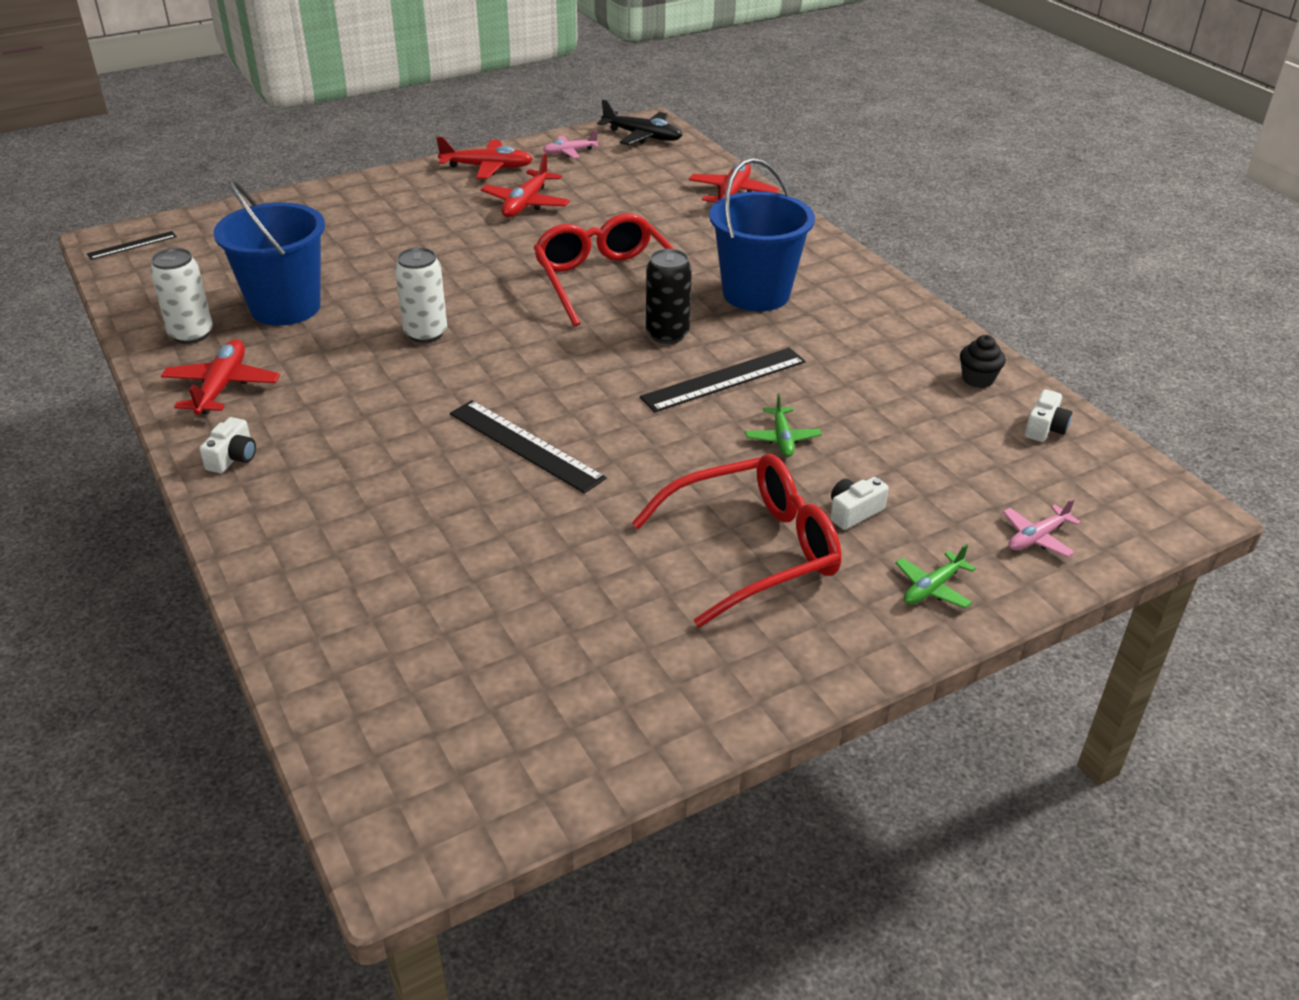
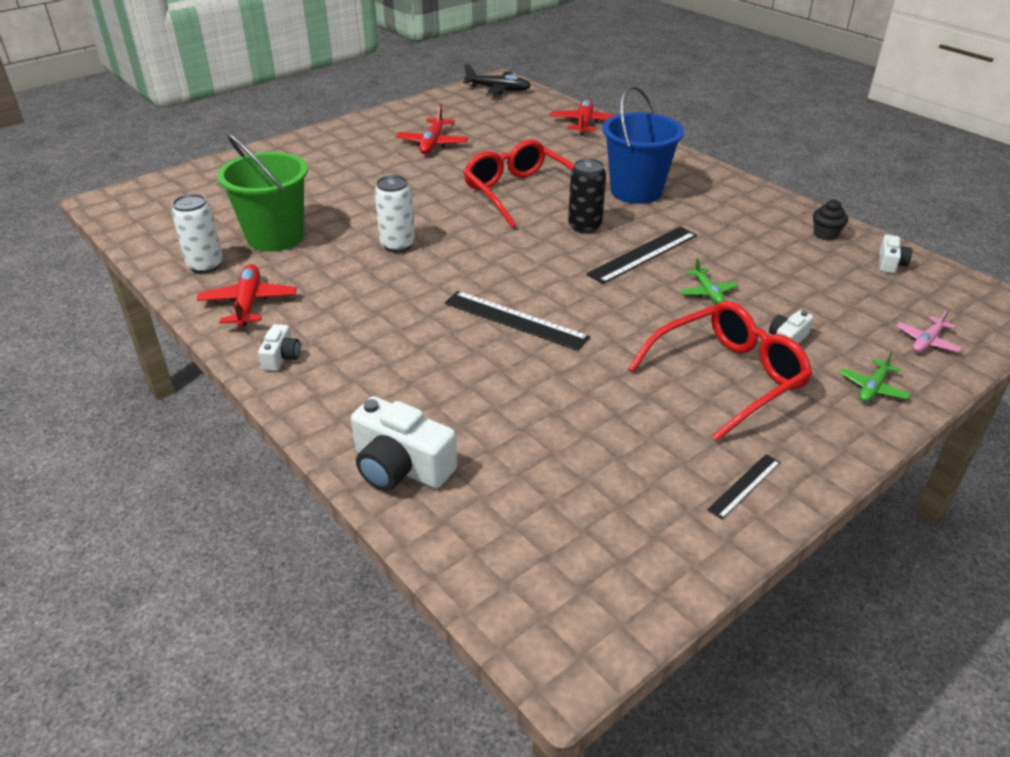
camera: 10 degrees left, 0 degrees up
black ruler [87,231,177,260] -> black ruler moved to [707,454,781,519]
blue bucket [213,179,325,326] -> green bucket [217,134,308,252]
red plane [436,137,533,179] -> none
pink plane [543,130,599,158] -> none
none -> white camera [351,396,457,491]

